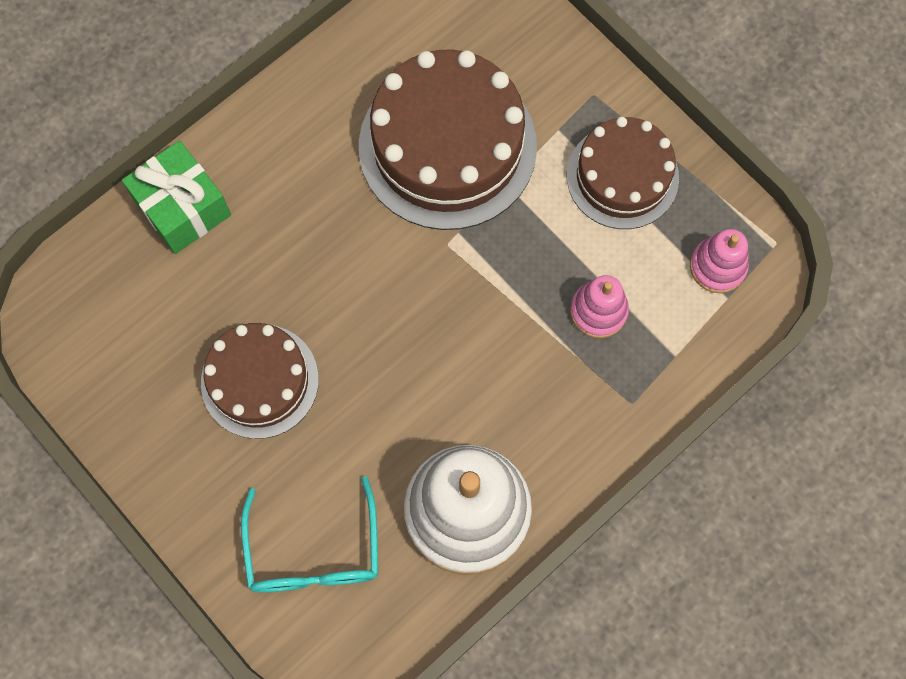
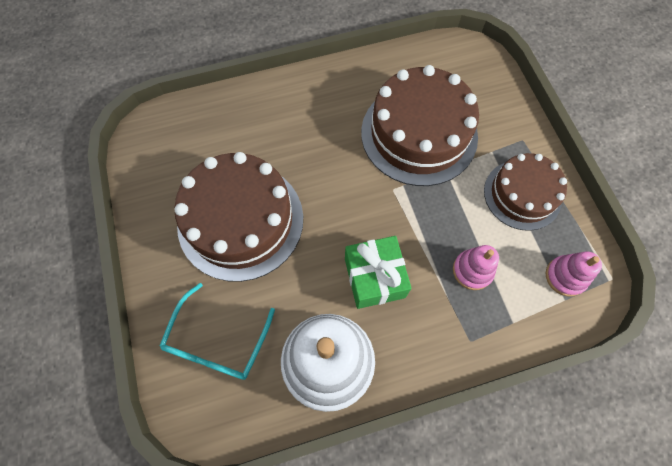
camera: 25 degrees right, 5 degrees down
green gift [122,141,231,254] -> green gift moved to [345,236,412,309]
brown cake [201,323,319,439] -> brown cake [174,152,303,282], size x1.60

